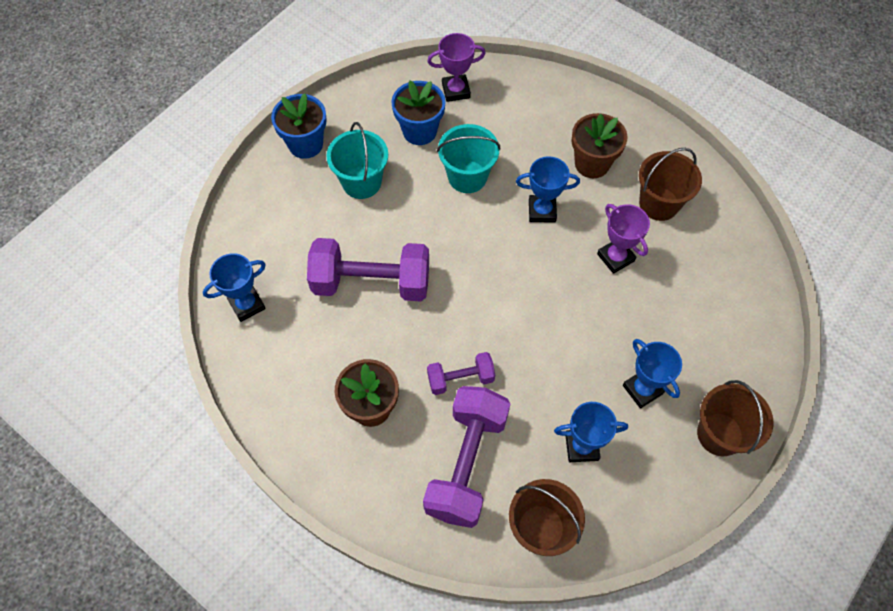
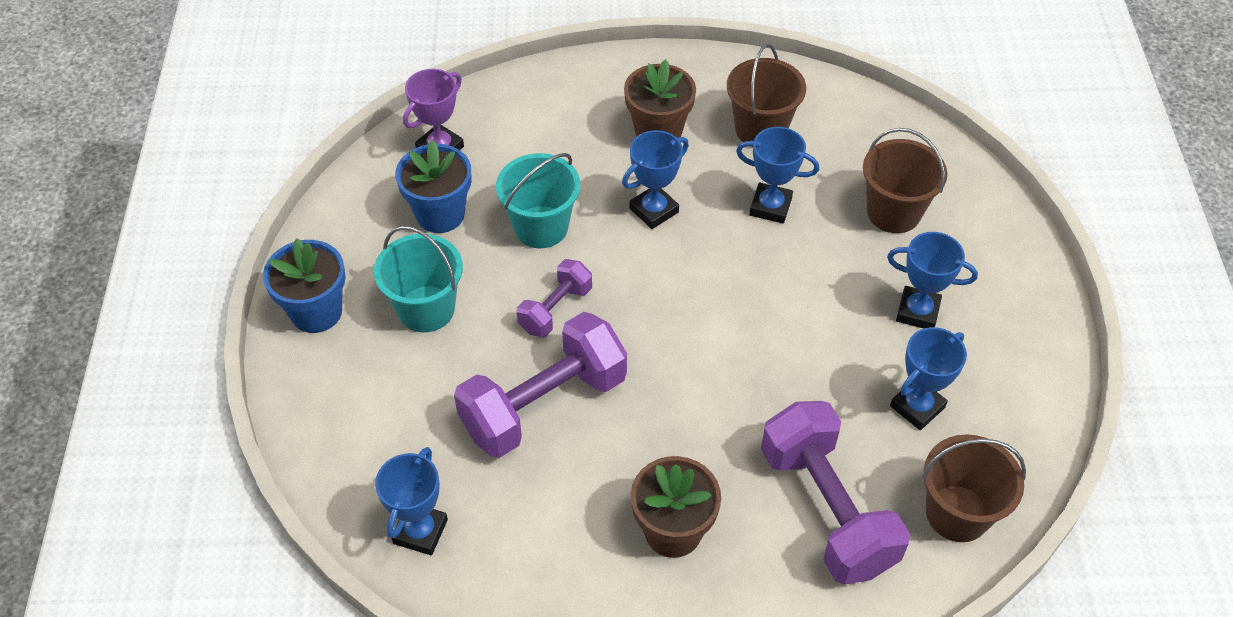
camera: 40 degrees left, 10 degrees down
purple dumbbell [427,352,495,395] -> purple dumbbell moved to [517,259,592,337]
purple trophy [597,204,650,274] -> blue trophy [736,127,819,224]
brown bucket [697,380,774,457] -> brown bucket moved to [863,128,948,233]

